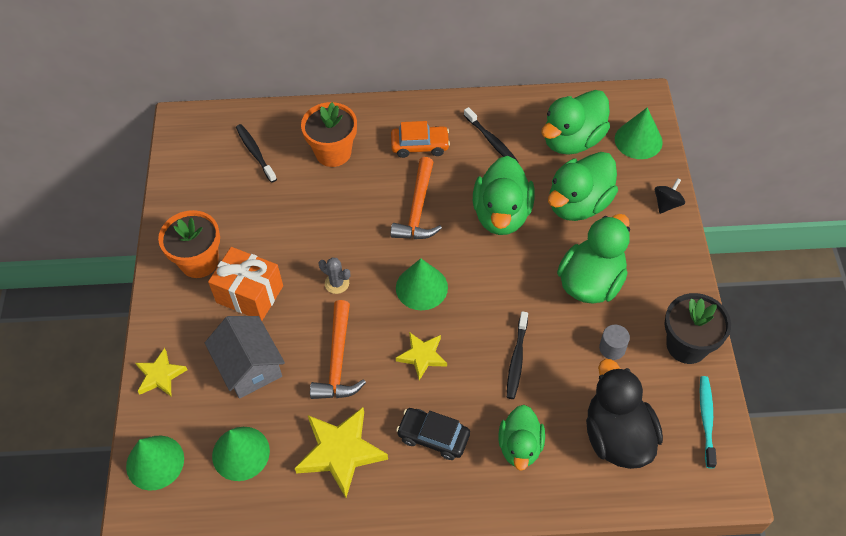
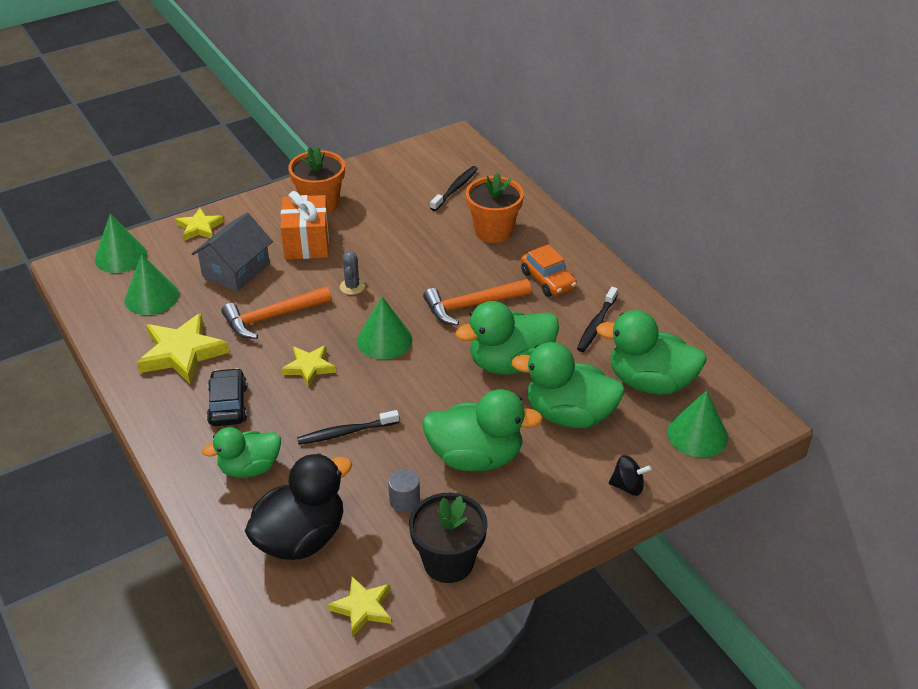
camera: 60 degrees right, 15 degrees down
turquoise toothbrush [700,376,717,469] -> yellow star [328,577,391,636]

